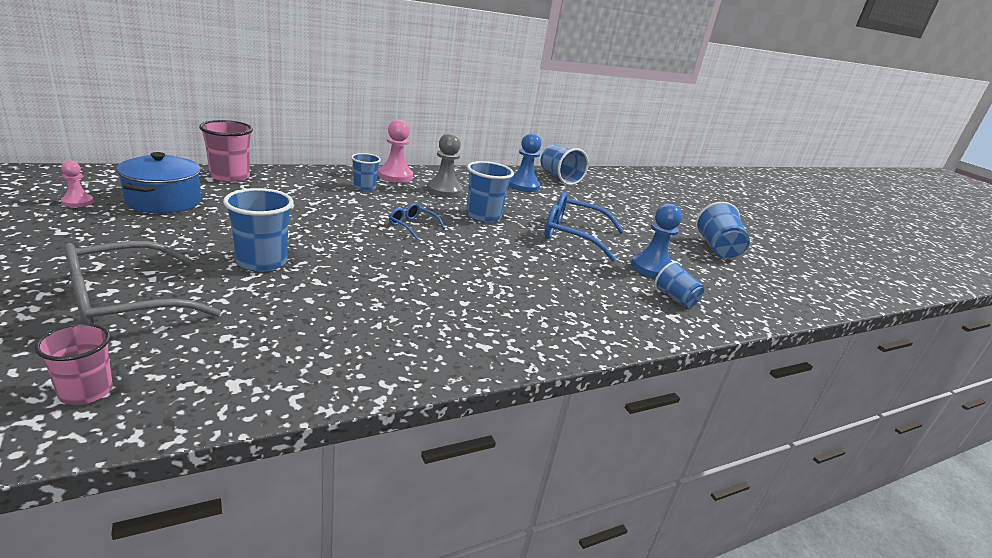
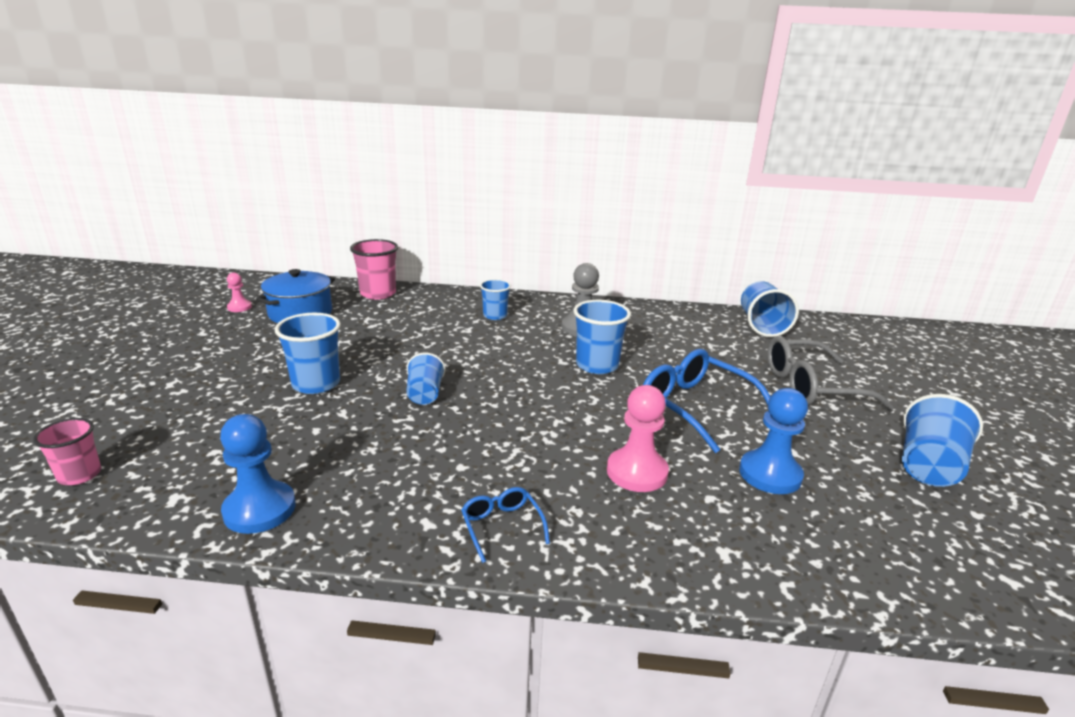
camera: 35 degrees right, 0 degrees up
grey glasses [64,241,221,324] -> grey glasses moved to [767,336,894,410]
pink pawn [378,119,413,183] -> pink pawn moved to [607,385,669,492]
blue glasses [389,203,445,240] -> blue glasses moved to [461,487,550,563]
blue pawn [509,133,541,192] -> blue pawn moved to [220,414,296,534]
blue cup [654,261,705,308] -> blue cup moved to [406,353,446,405]

